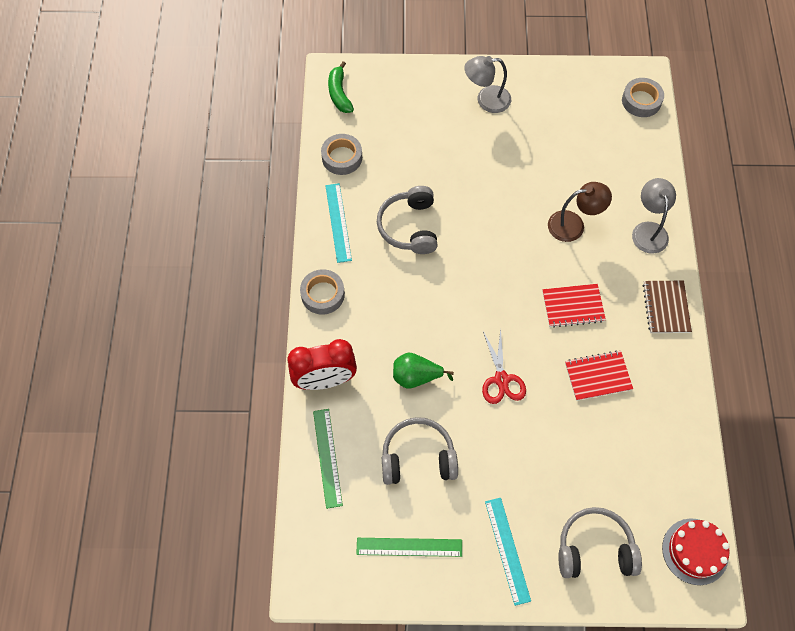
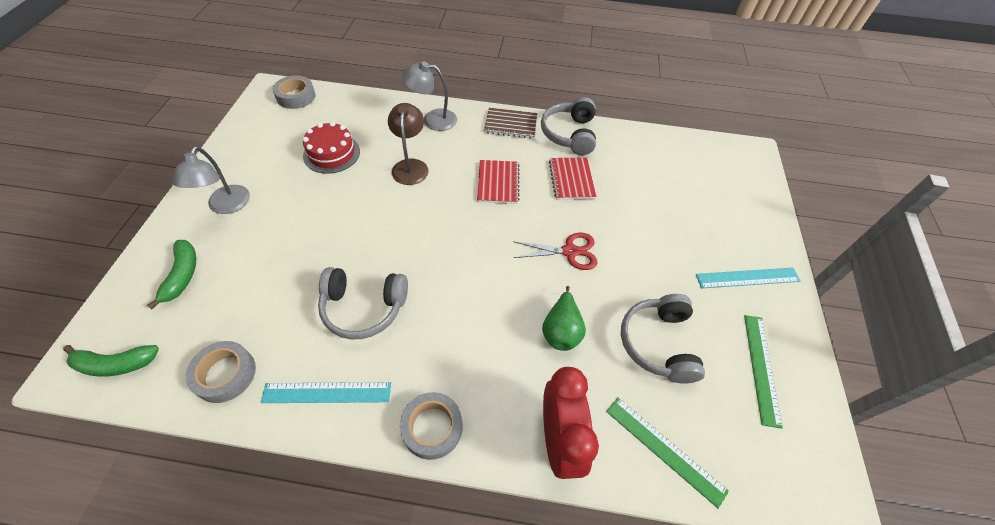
camera: 85 degrees left, 10 degrees down
green ruler [313,409,343,509] -> green ruler turned 45 degrees clockwise [606,398,729,509]
grey headphones [558,507,642,578] -> grey headphones moved to [541,97,596,155]
red cake [662,519,730,585] -> red cake moved to [303,122,360,174]
none -> green banana [147,240,196,309]

